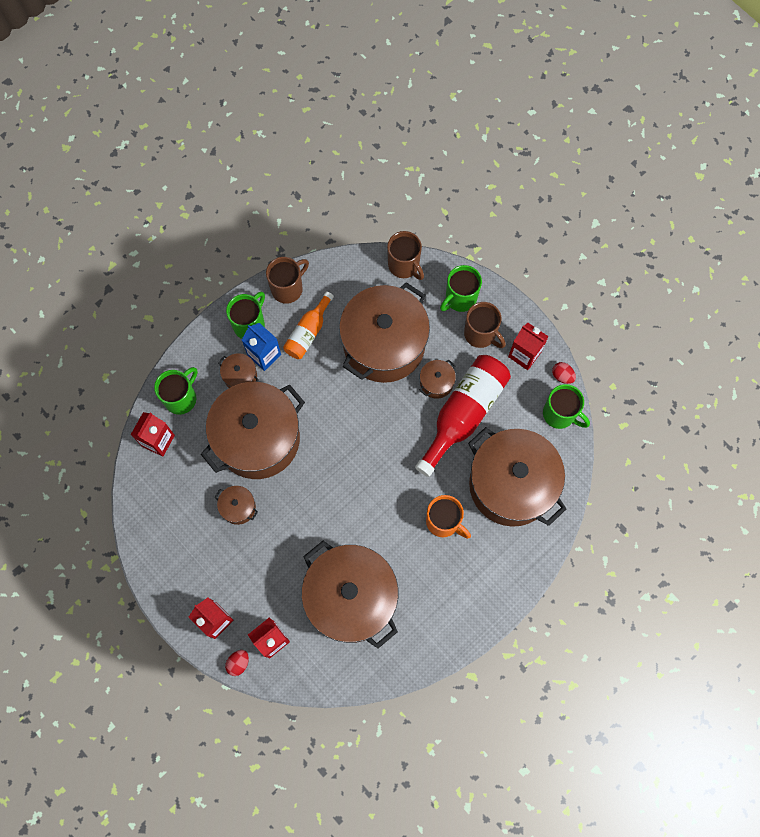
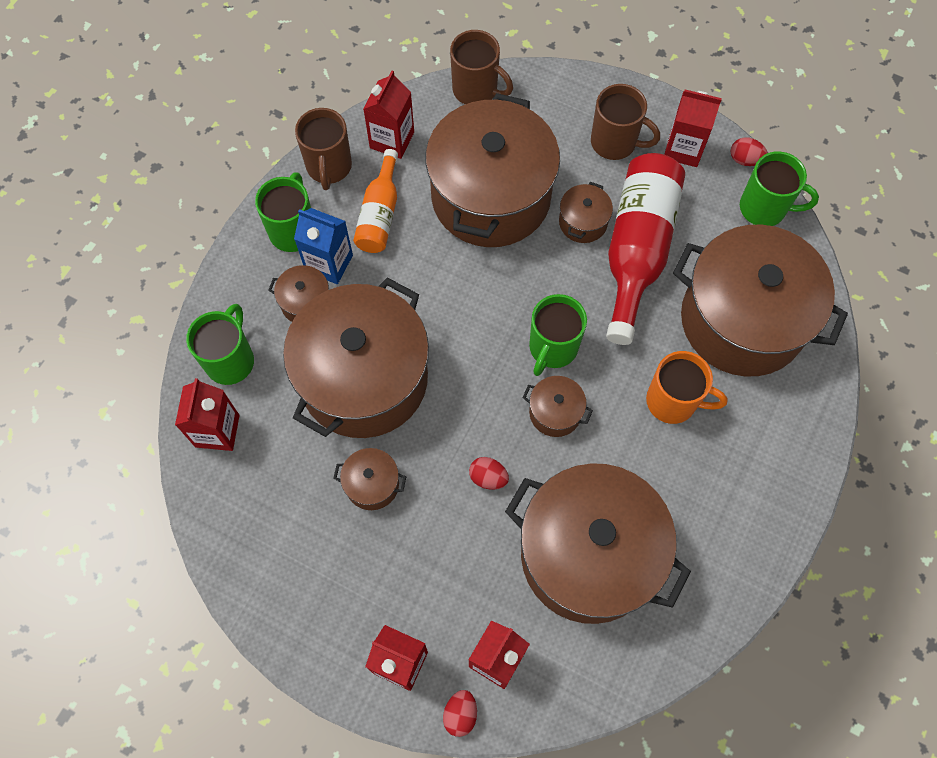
camera: 20 degrees left, 5 degrees down
brown mug [266,257,309,304] -> brown mug turned 150 degrees clockwise [295,108,352,190]
green mug [440,265,482,312] -> green mug moved to [529,294,587,376]
none -> red carton [363,71,414,159]
none -> red egg [469,457,509,490]
none -> brown pot [523,376,593,437]

